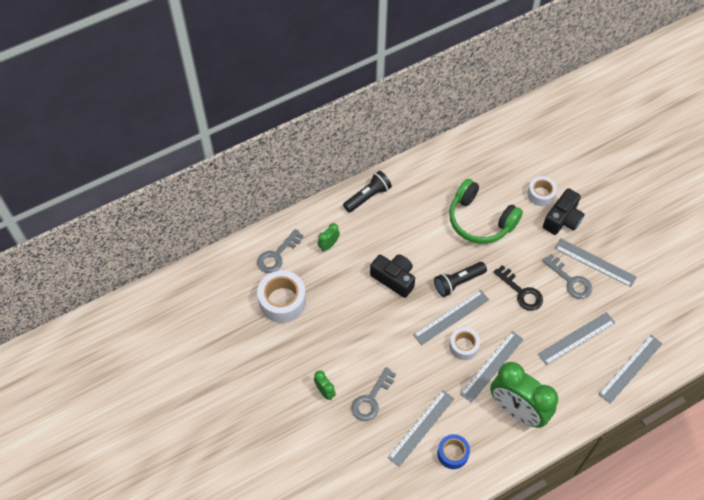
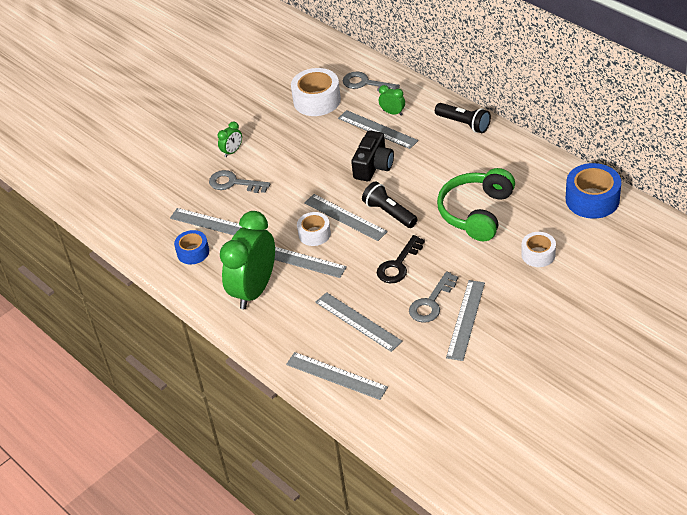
camera: 80 degrees right, 15 degrees down
black camera [543,188,585,235] -> none
none -> grey ruler [338,110,418,149]
none -> blue tape [566,163,621,219]

